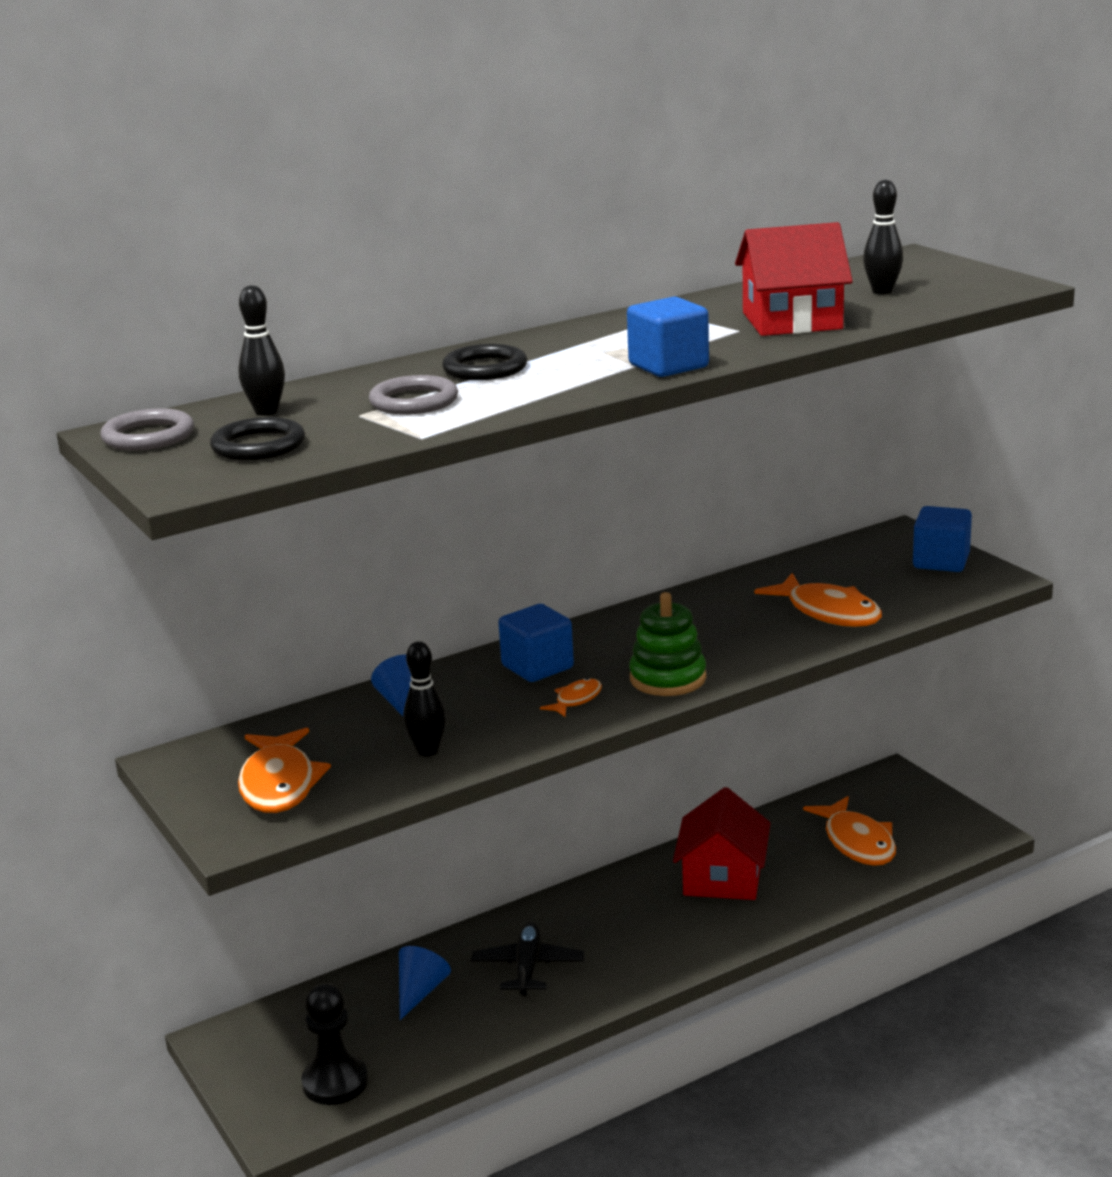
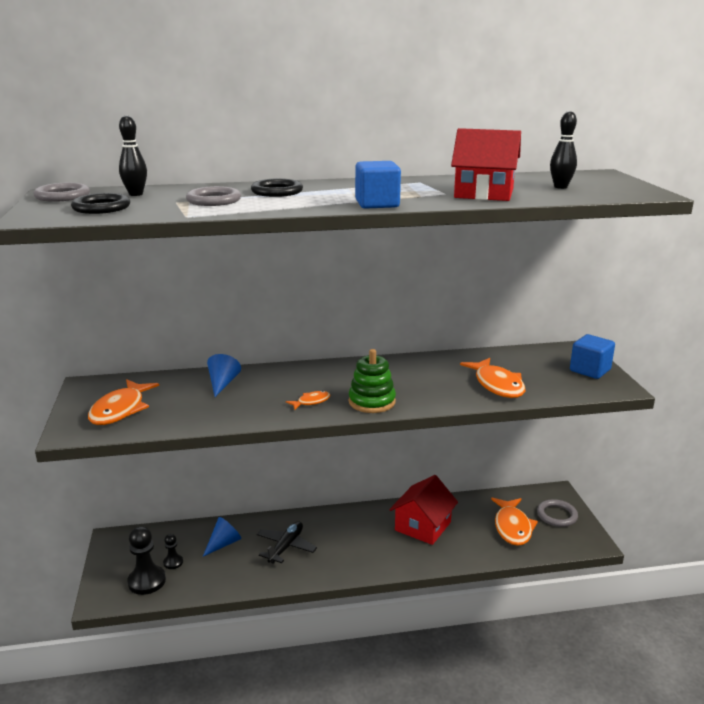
camera: 20 degrees right, 0 degrees up
black bowling pin [403,641,446,756] -> none
blue cube [498,604,574,682] -> none
none -> black pawn [163,534,183,569]
none -> grey ring [537,499,578,527]

